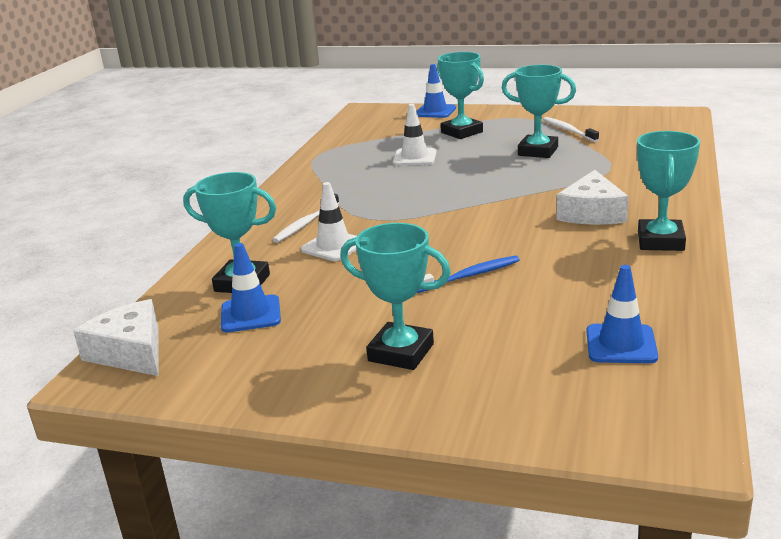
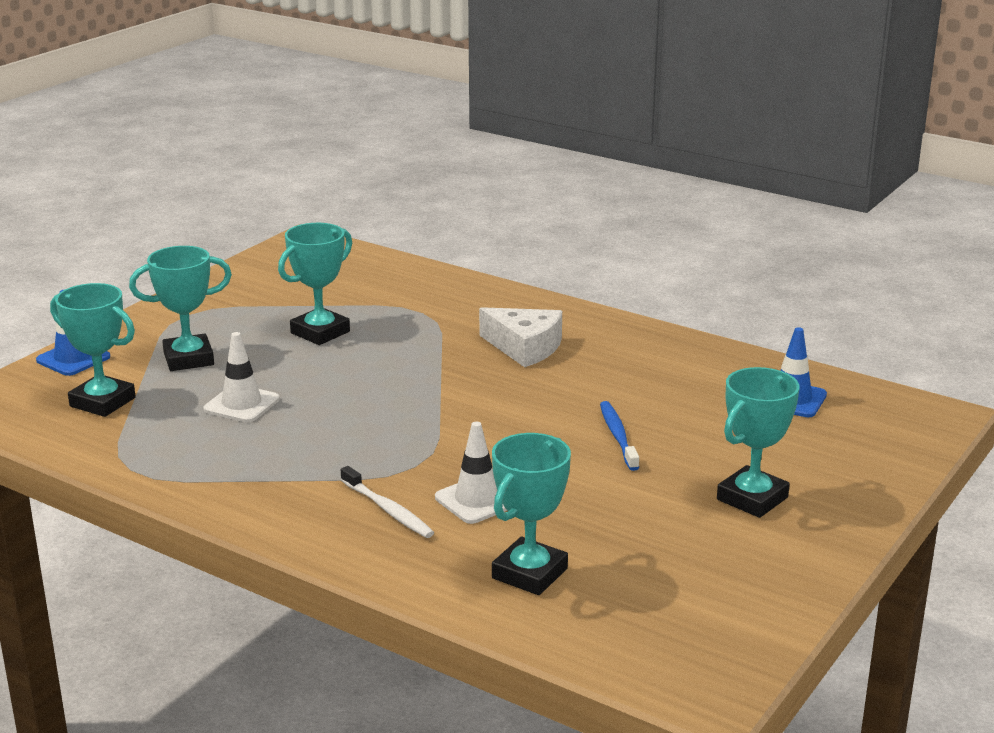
camera: 75 degrees left, 0 degrees up
white cheese [73,299,158,376] -> none
blue traffic cone [221,243,281,332] -> none
white toothbrush [543,117,599,142] -> none
turquoise trophy [637,131,700,251] -> turquoise trophy moved to [50,283,136,417]

